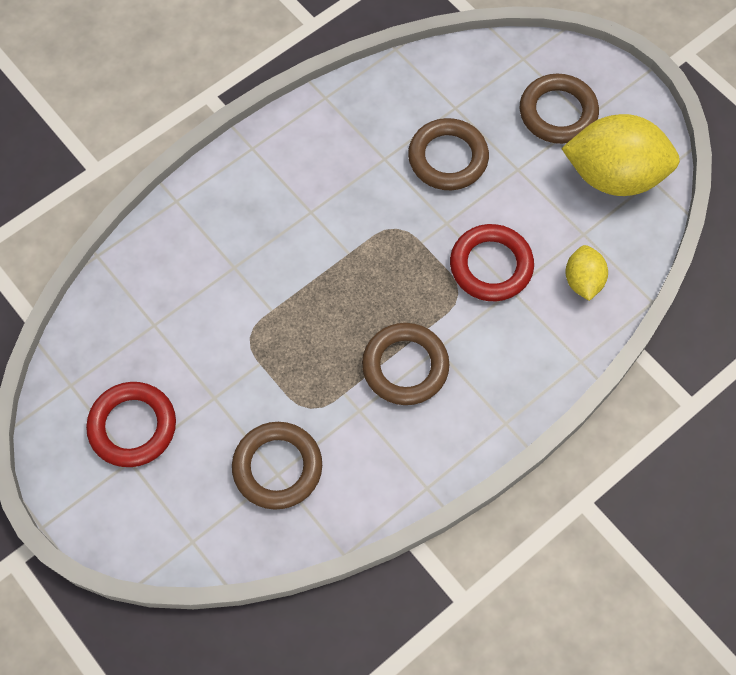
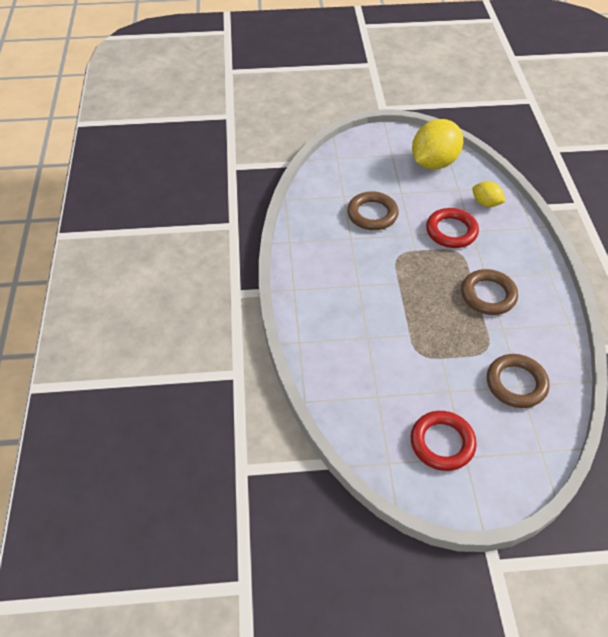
camera: 55 degrees left, 15 degrees down
brown ring [520,74,599,144] -> none

